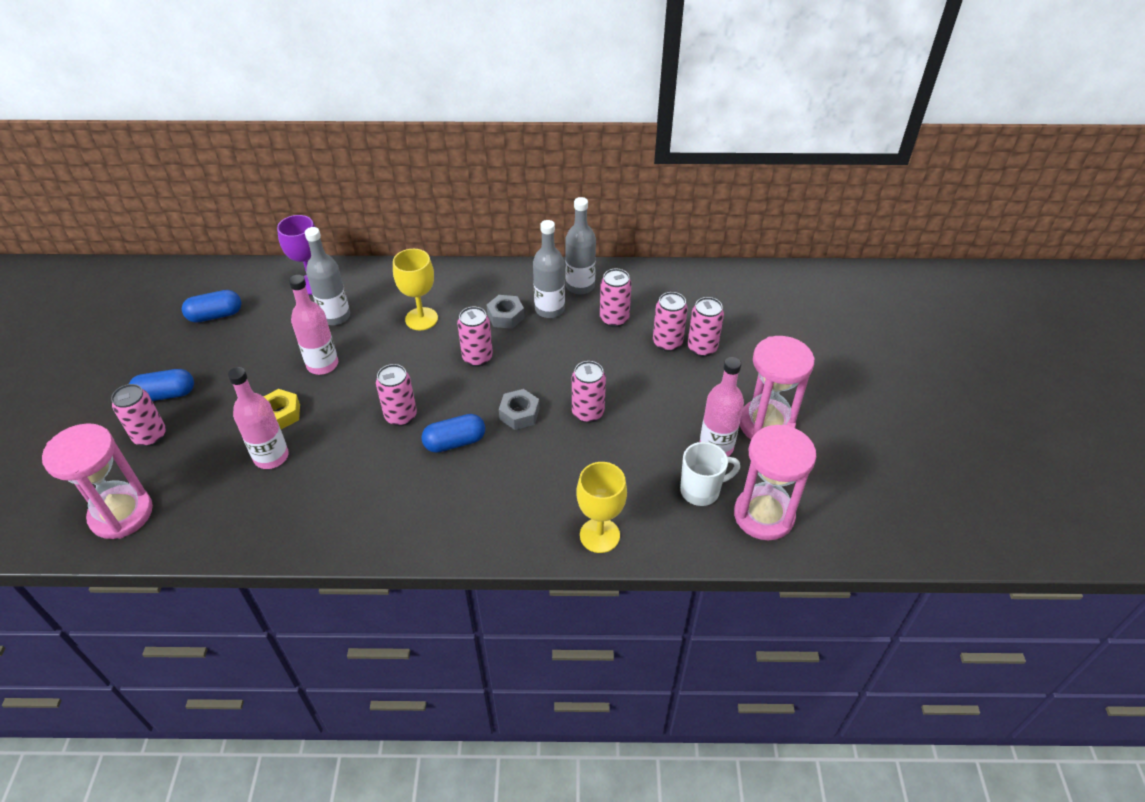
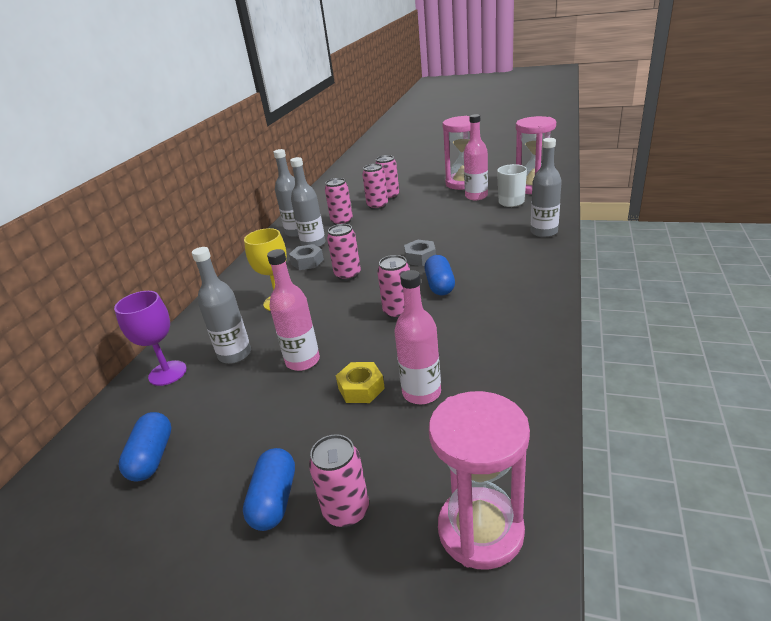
camera: 70 degrees left, 15 degrees down
pink can [572,361,606,423] -> none
yellow goblet [577,462,627,553] -> grey bottle [531,138,562,238]

